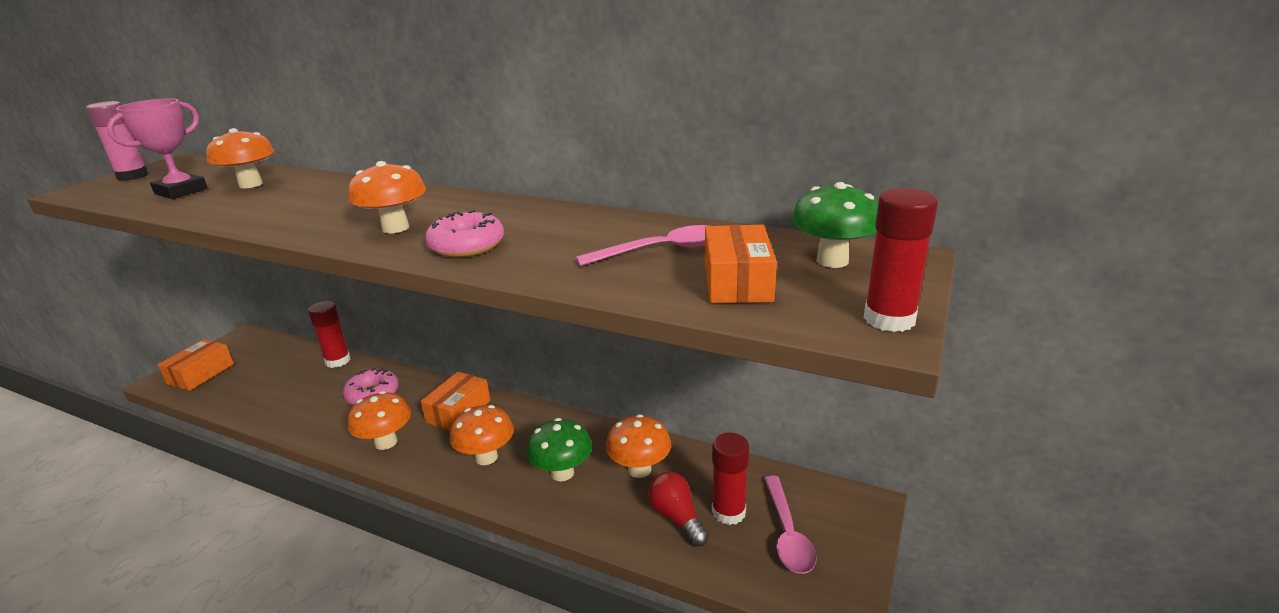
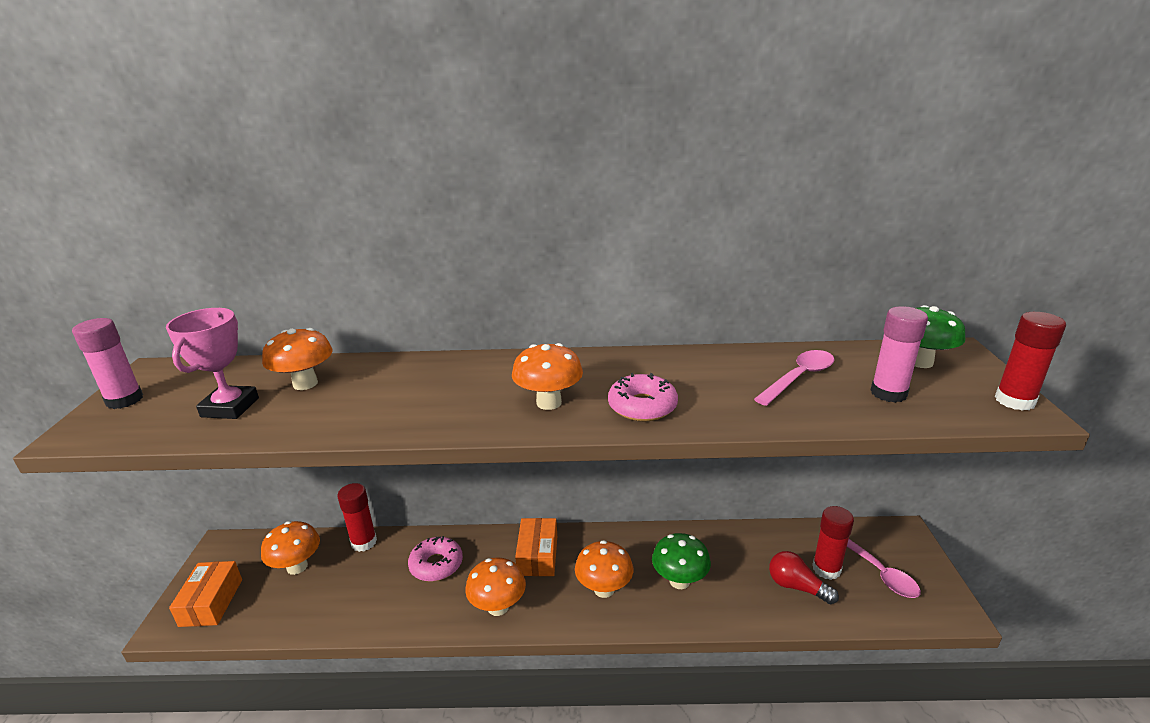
camera: 25 degrees left, 0 degrees up
orange mushroom [606,414,671,478] -> orange mushroom moved to [261,521,320,575]
orange box [705,225,777,303] -> pink glue stick [871,306,928,403]

